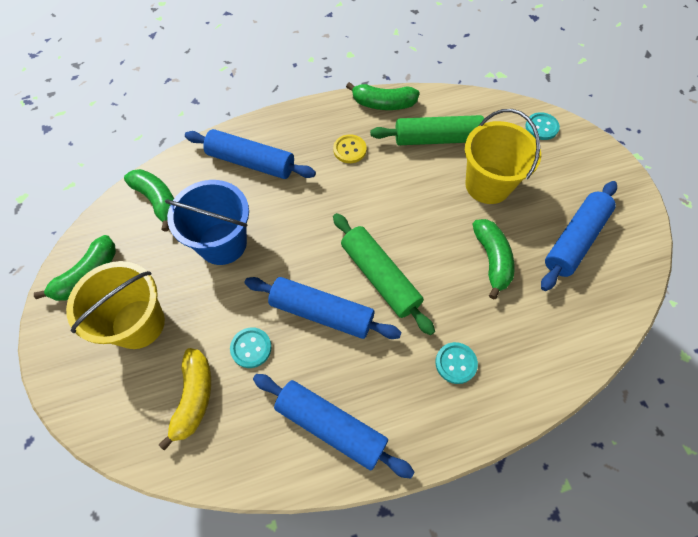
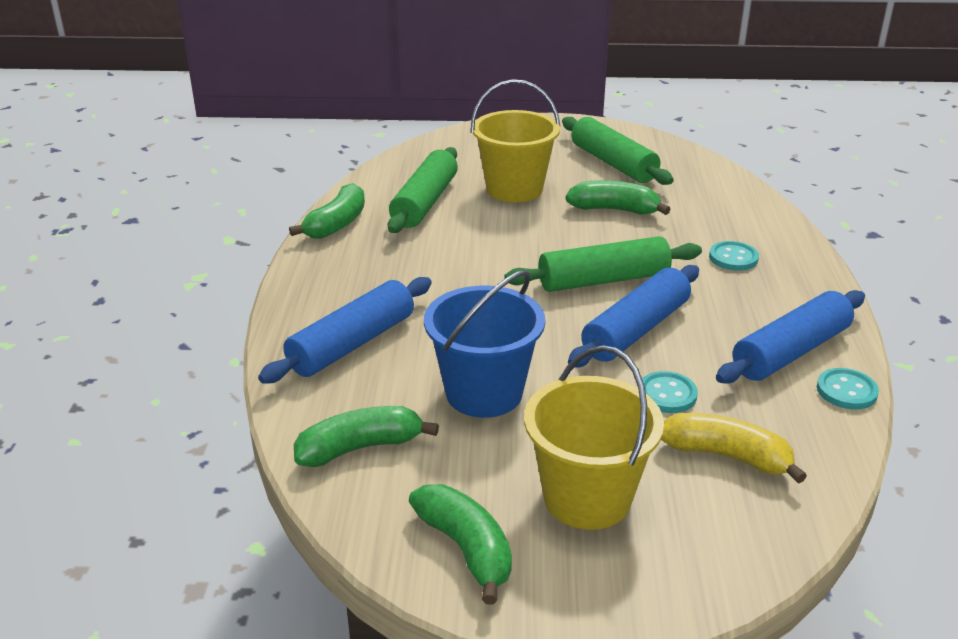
camera: 70 degrees left, 30 degrees down
yellow button [333,134,366,163] -> none
turquoise button [525,112,560,140] -> turquoise button moved to [817,368,879,410]
blue rolling pin [541,181,617,291] -> green rolling pin [562,117,674,185]

